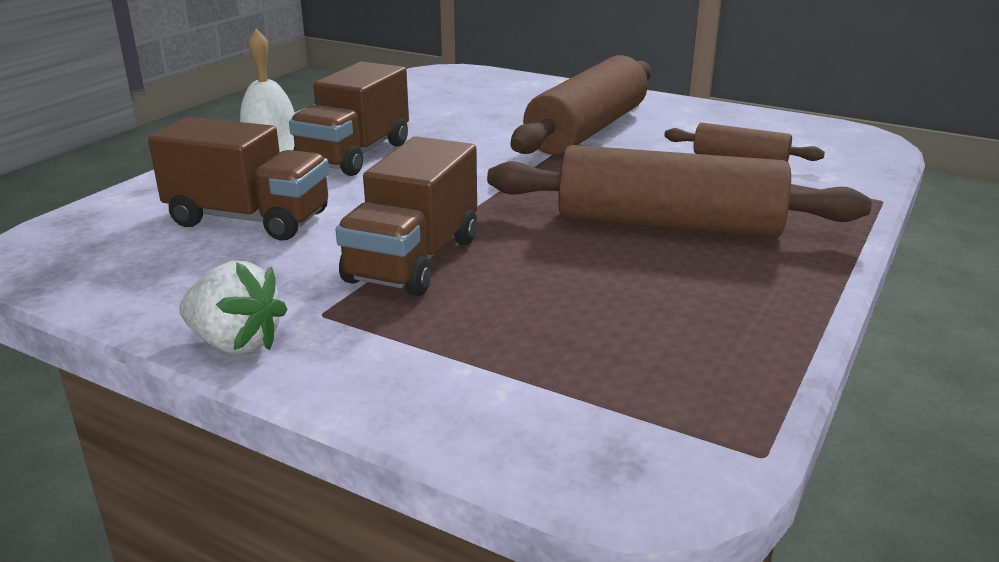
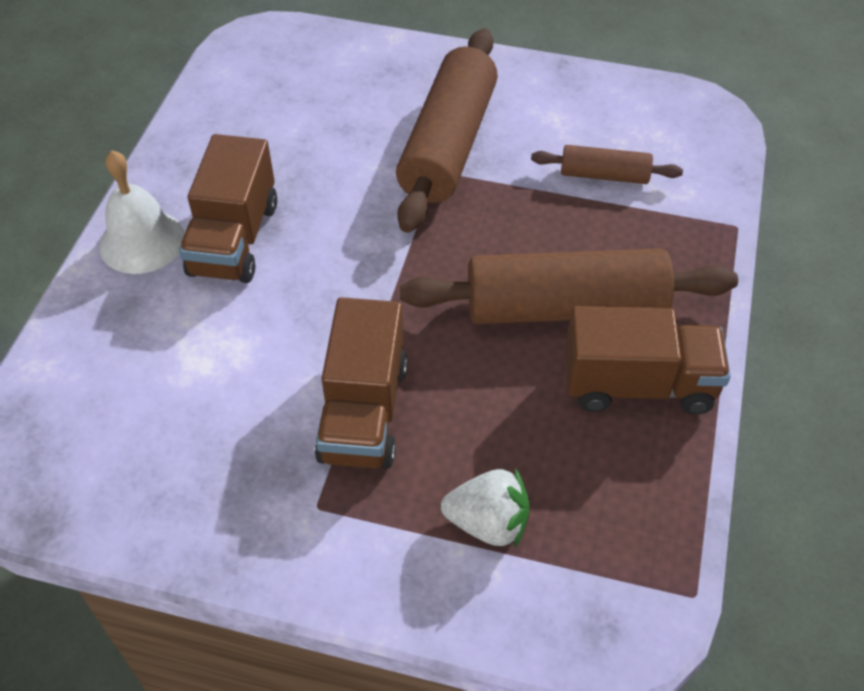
camera: 15 degrees left, 25 degrees up
brown truck [148,117,329,241] -> brown truck moved to [565,306,731,415]
white strawberry [179,261,288,354] -> white strawberry moved to [441,468,529,547]

